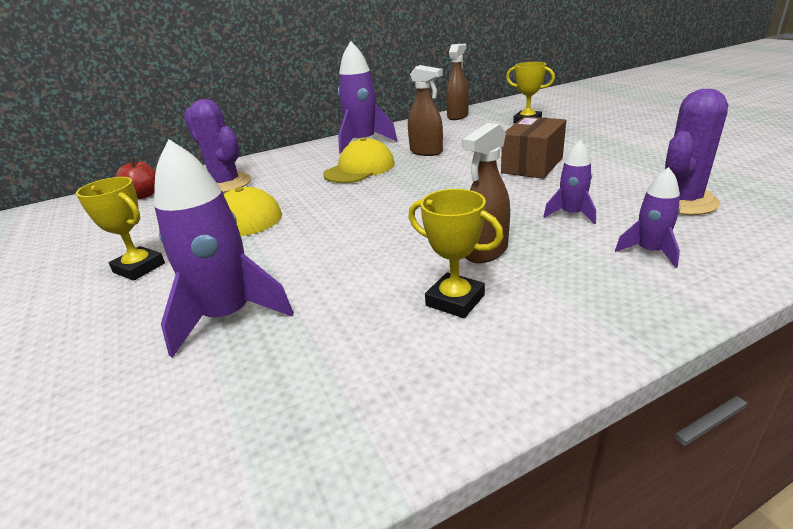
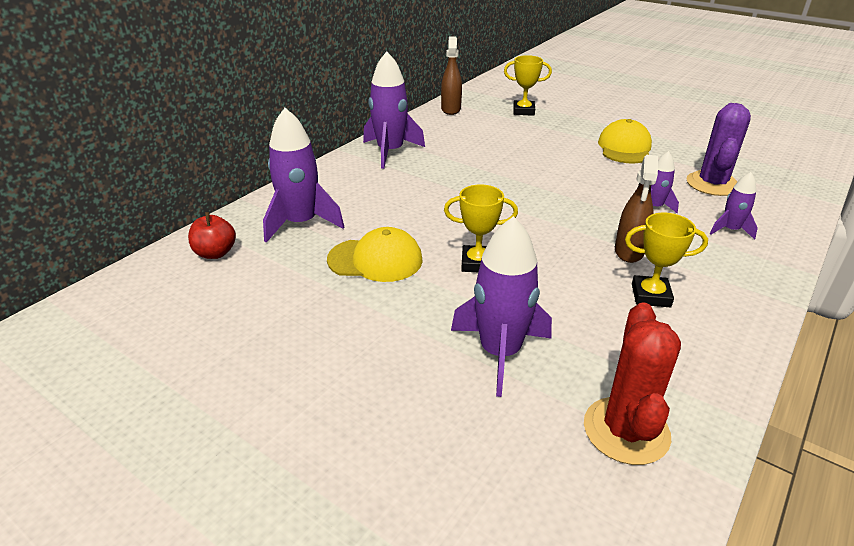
camera: 30 degrees left, 5 degrees up
yellow trophy [76,177,165,281] -> yellow trophy moved to [444,184,518,272]
purple cactus [184,99,251,193] -> purple rocket [263,108,344,243]
yellow cap [323,137,395,183] -> yellow cap moved to [598,119,652,164]
brown spray bottle [408,65,443,156] -> none
brown box [501,117,566,179] -> none
none -> red cactus [584,302,681,465]

